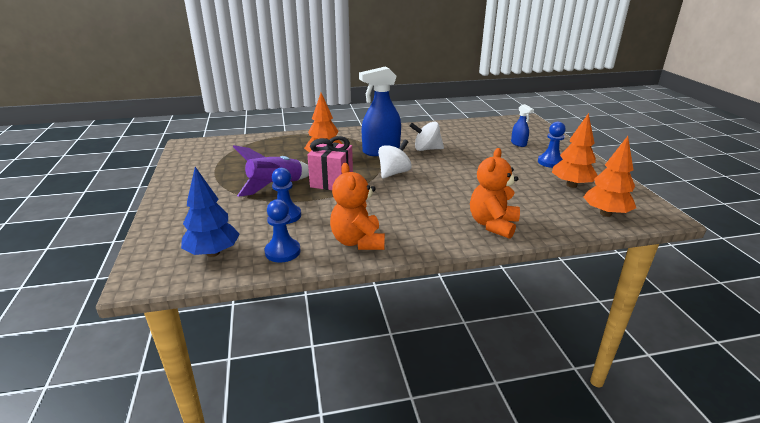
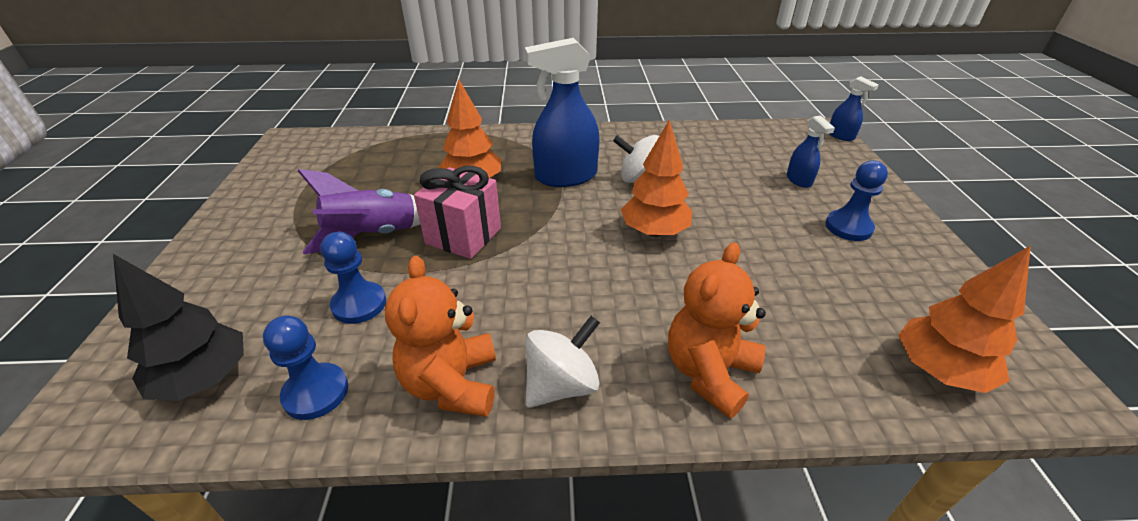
camera: 10 degrees right, 10 degrees up
blue tree [181,167,240,257] -> black tree [113,254,244,401]
white spinning top [378,139,412,179] -> white spinning top moved to [525,316,600,408]
orange tree [552,113,598,188] -> orange tree moved to [621,119,692,237]
none -> blue spray bottle [829,76,879,141]

